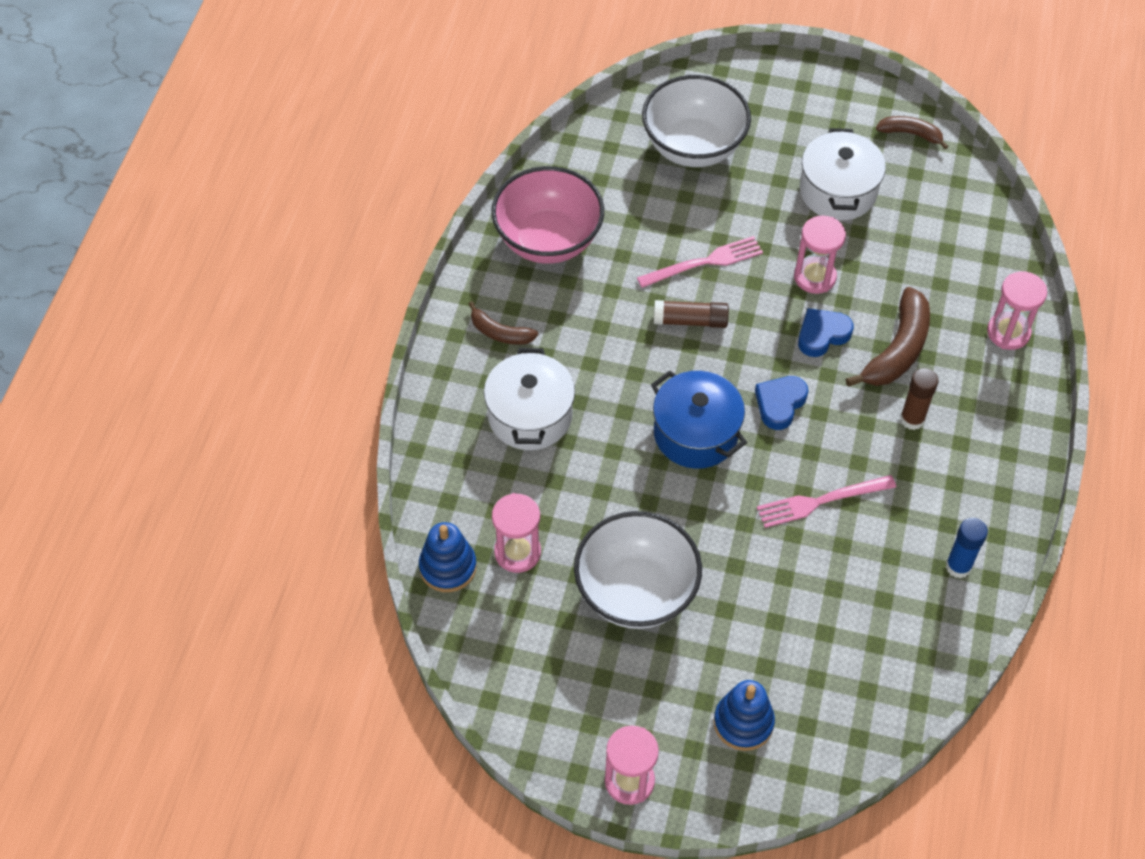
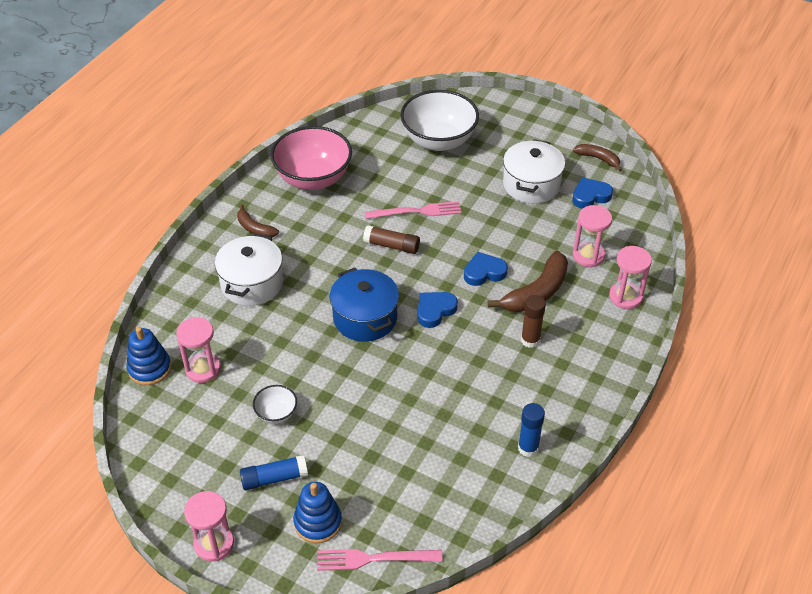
camera: 15 degrees right, 10 degrees down
white bowl [574,511,702,629] -> white bowl [253,385,297,424], size x0.46
pink fork [757,475,896,528] -> pink fork moved to [317,549,442,571]
pink hourglass [794,216,846,294] -> pink hourglass moved to [573,205,612,267]
none -> blue glue stick [240,455,308,490]
none -> blue heart [572,178,613,209]

